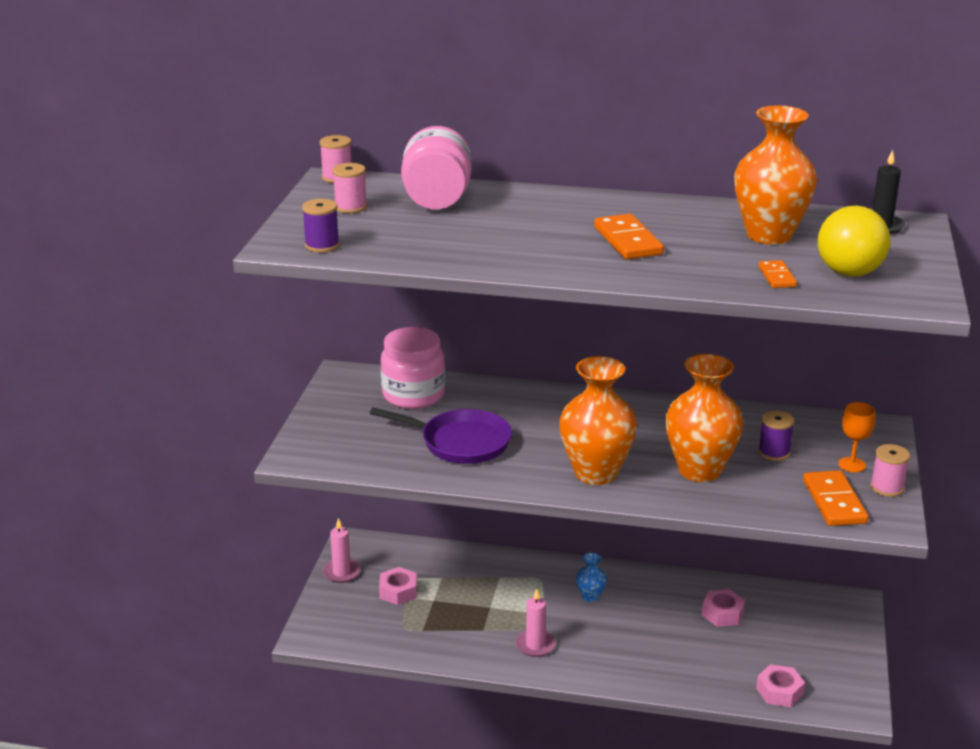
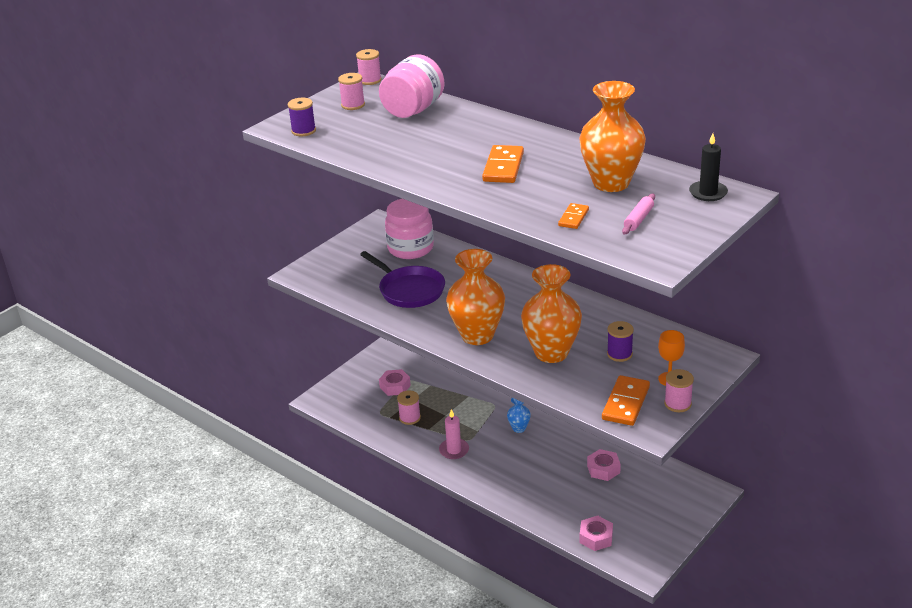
camera: 30 degrees right, 5 degrees up
pink candle [323,518,361,583] -> none
yellow light bulb [818,206,890,277] -> pink rolling pin [622,194,655,234]
none -> pink spool [397,390,421,425]

